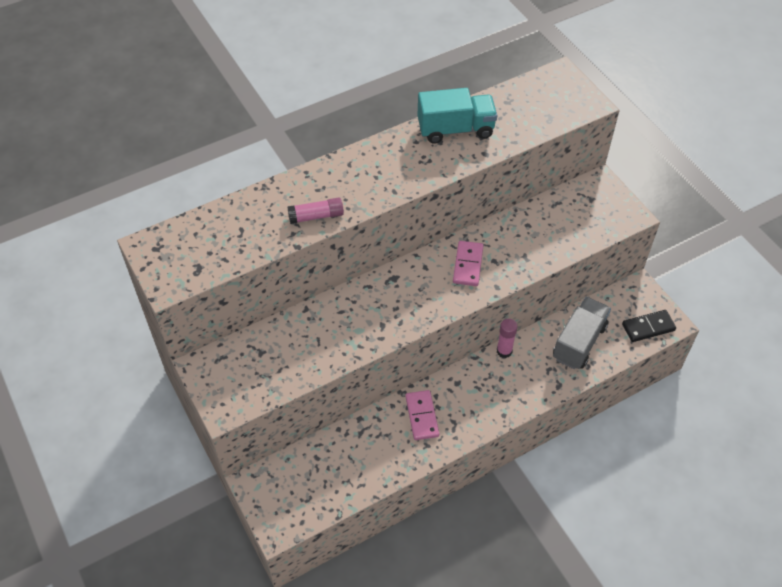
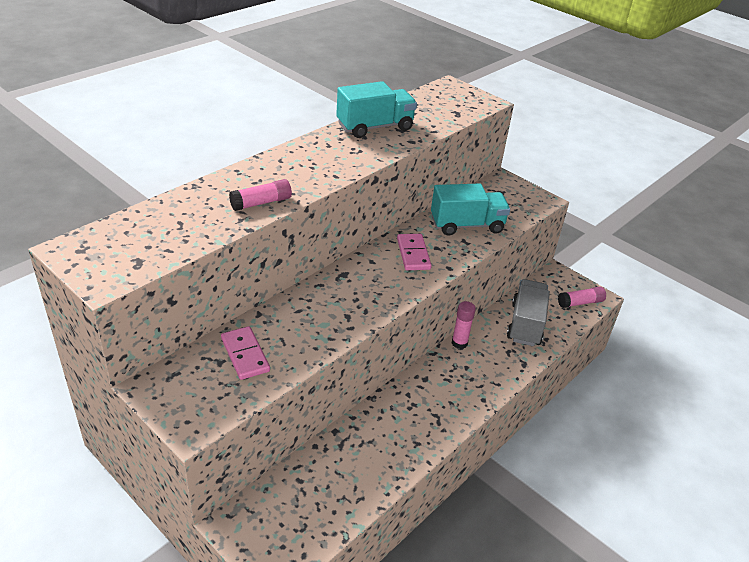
camera: 20 degrees left, 15 degrees down
pink domino [405,390,439,440] -> pink domino moved to [221,326,270,380]
black domino [622,310,676,342] -> pink glue stick [558,286,606,308]
none -> turquoise truck [431,183,510,236]

